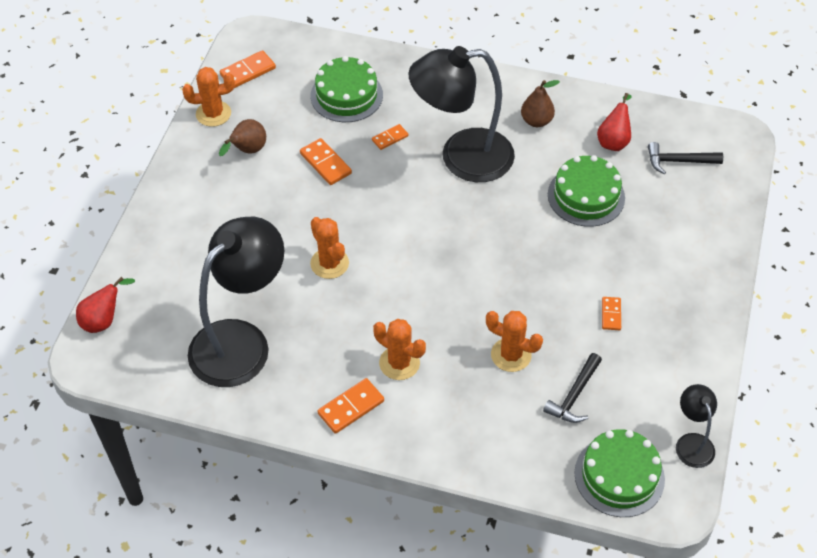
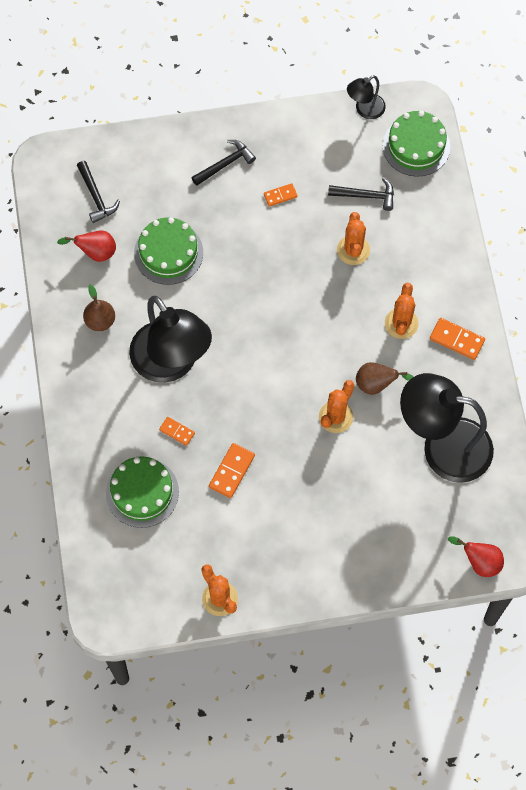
camera: 115 degrees left, 15 degrees up
brown pear [219,119,266,156] -> brown pear moved to [356,362,414,395]
orange domino [220,50,276,88] -> none
none -> black hammer [191,140,256,186]

